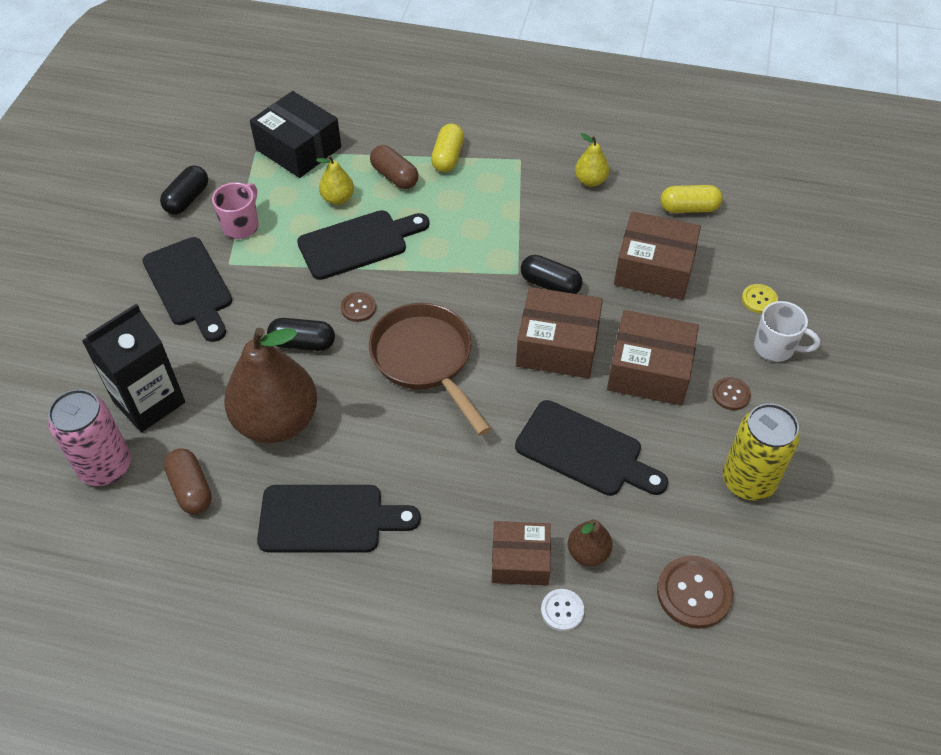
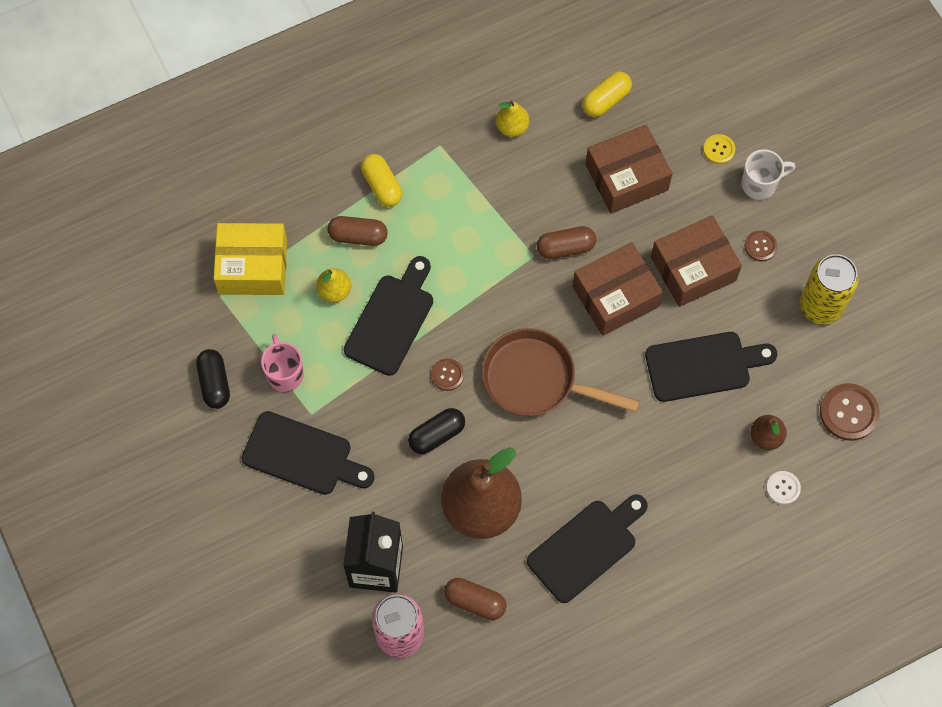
camera: 40 degrees left, 15 degrees up
black box [250,91,341,178] -> yellow box [213,223,287,295]
brown box [492,521,551,586] -> none
black capsule [521,255,582,294] -> brown capsule [537,226,596,259]

